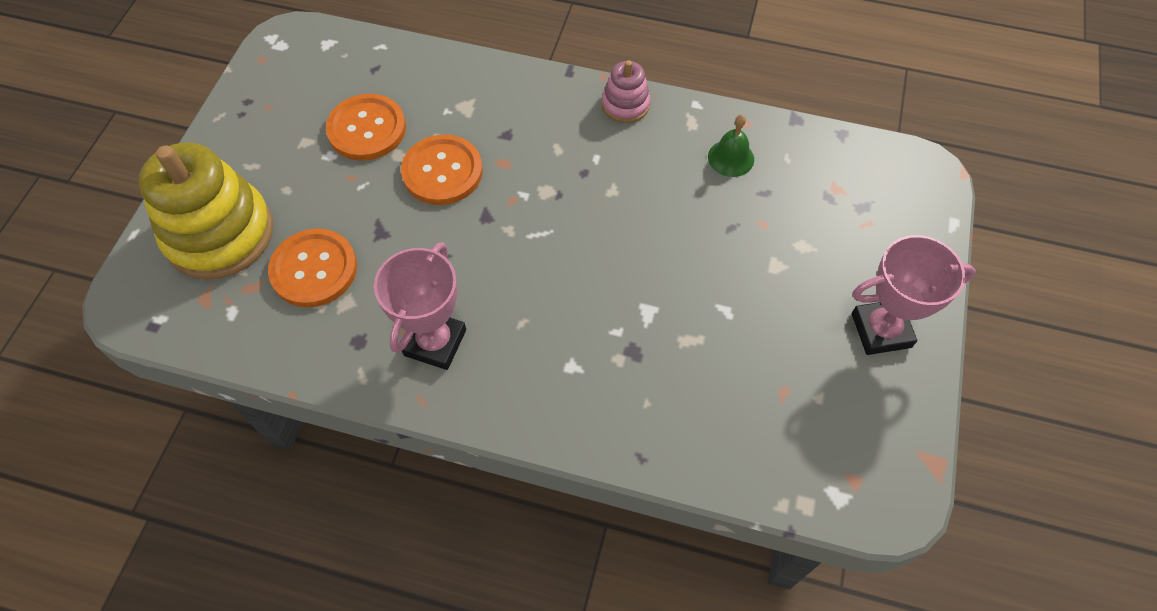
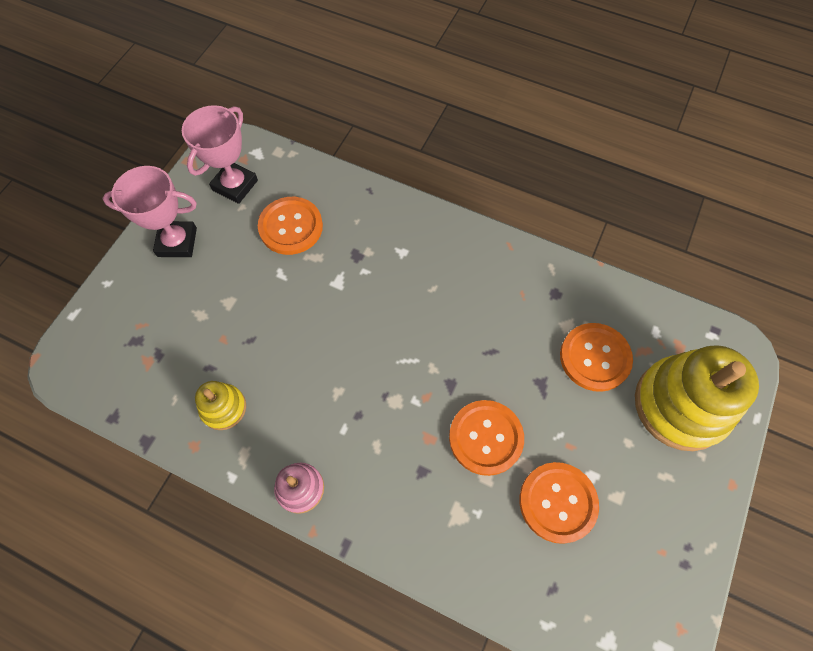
camera: 170 degrees left, 5 degrees up
pink trophy [374,242,466,370] -> pink trophy moved to [182,105,258,204]
green bell [708,115,754,177] -> yellow stacking toy [195,381,246,430]
none -> orange button [258,197,323,255]

